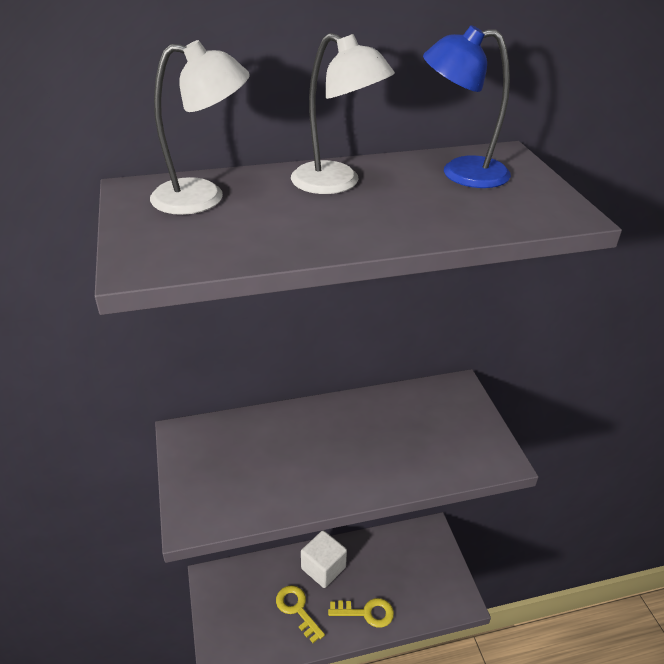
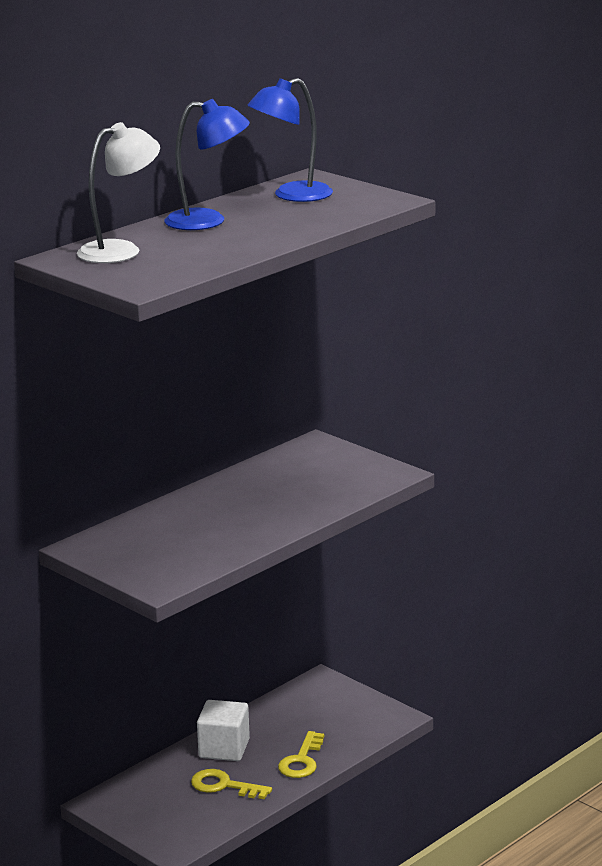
camera: 30 degrees left, 15 degrees down
white lamp [291,33,395,194] -> blue lamp [165,99,250,230]
yellow key [328,598,394,628] -> yellow key turned 135 degrees clockwise [278,731,324,778]

